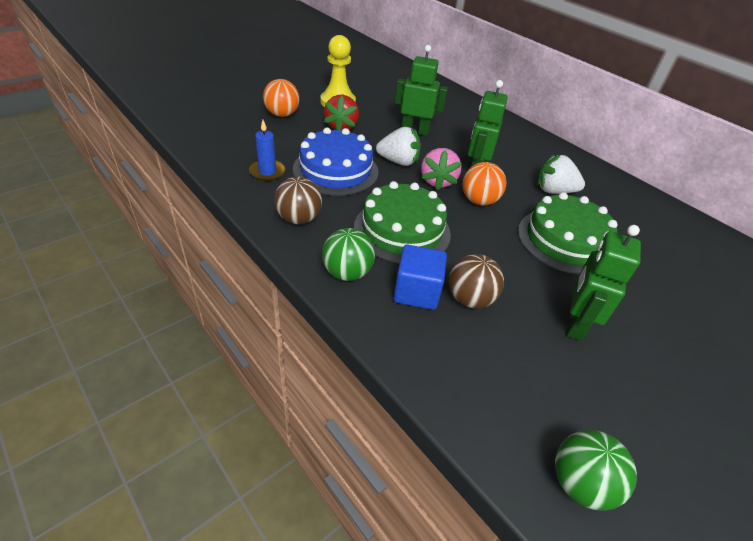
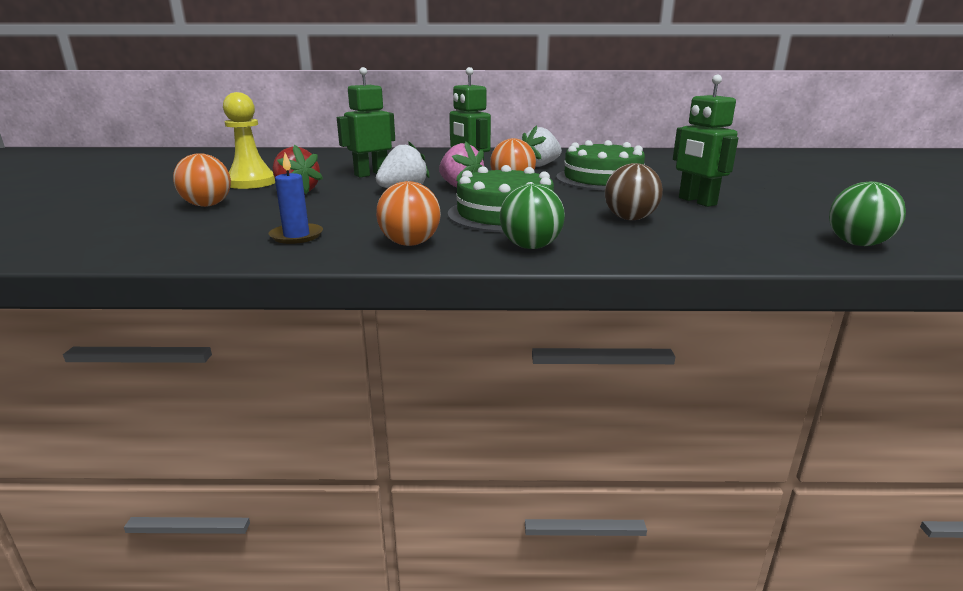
camera: 45 degrees left, 20 degrees down
brown ball [274,177,322,224] -> orange ball [376,181,441,246]
blue cake [293,127,378,196] -> none
blue cube [393,245,447,310] -> none

